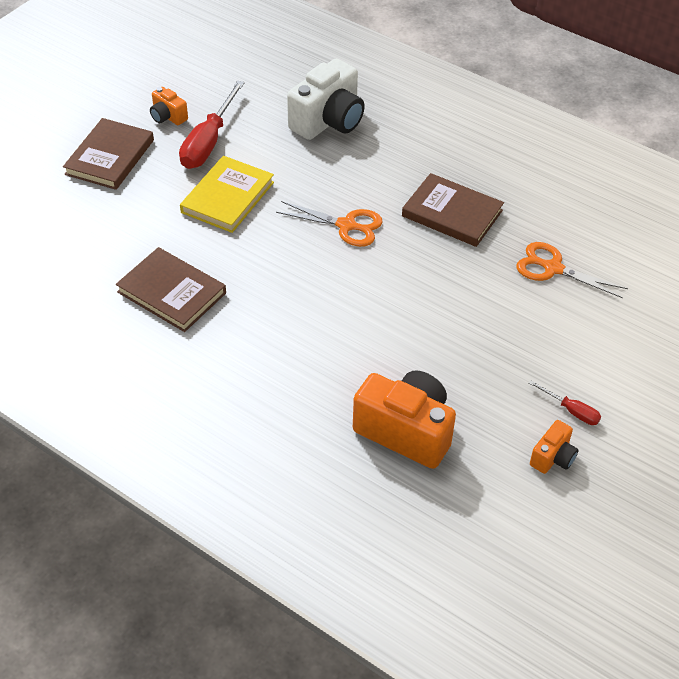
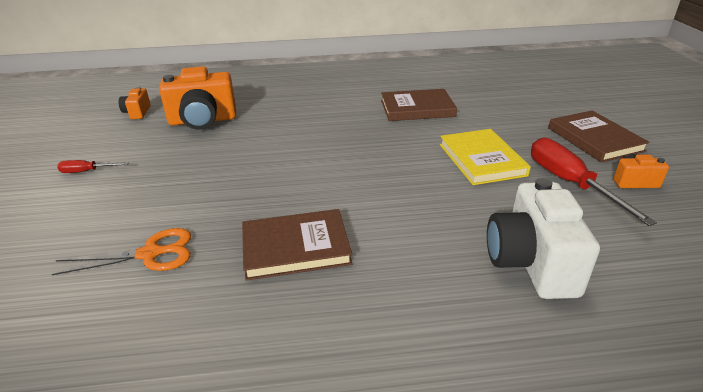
camera: 140 degrees right, 15 degrees down
orange scissors [276,201,383,247] -> none
orange camera [530,420,579,474] -> orange camera moved to [119,87,151,119]

